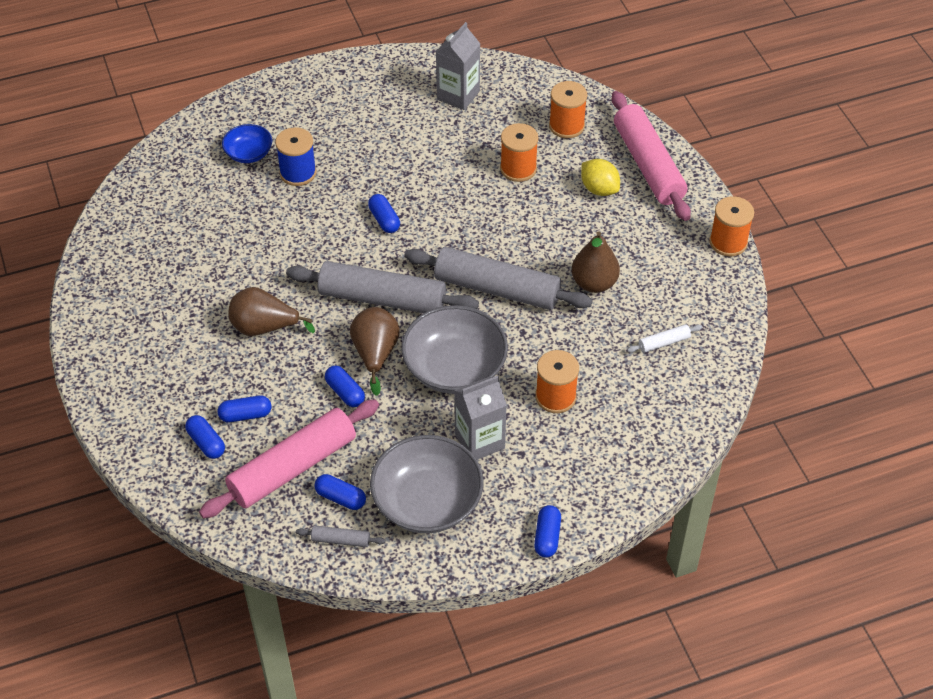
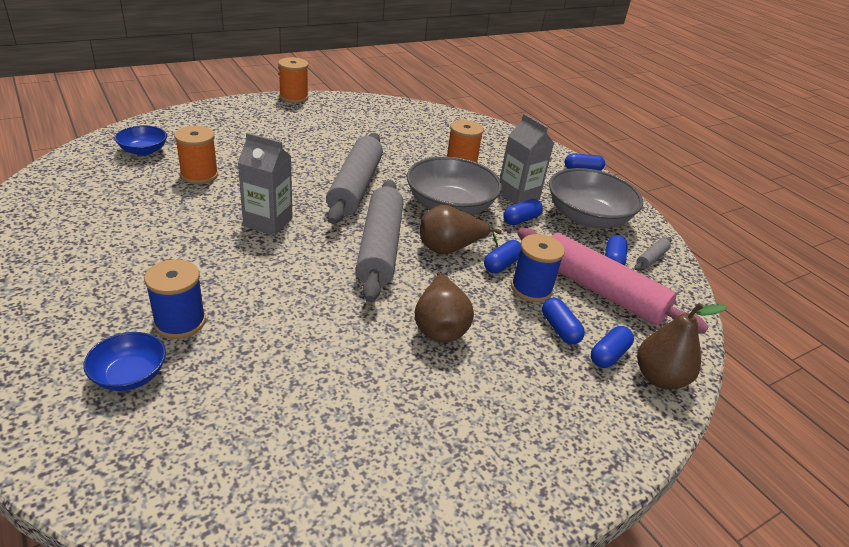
camera: 105 degrees left, 15 degrees down
grey rolling pin [296,525,385,547] -> grey rolling pin turned 45 degrees clockwise [634,237,672,270]
blue capsule [368,194,400,233] -> blue capsule moved to [503,199,543,225]
grey carton [436,22,480,110] -> grey carton moved to [238,133,293,235]
orange spool [549,81,587,138] -> blue bowl [115,126,167,156]
brown pear [572,231,620,293] -> brown pear moved to [637,303,727,390]
yellow lemon [581,159,620,196] -> none
pink rolling pin [612,91,691,221] -> none
white rolling pin [627,324,702,353] -> none
none -> blue spool [511,234,565,302]

